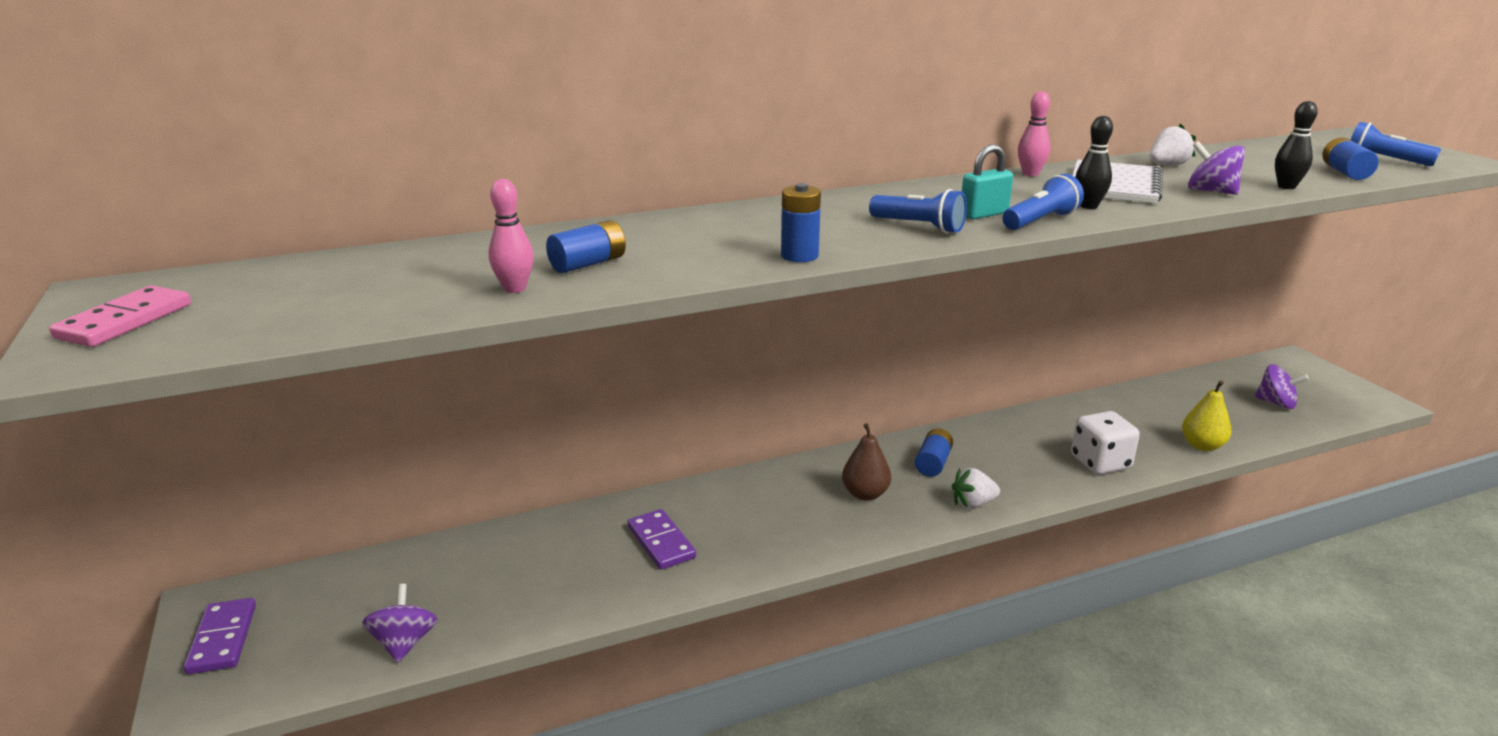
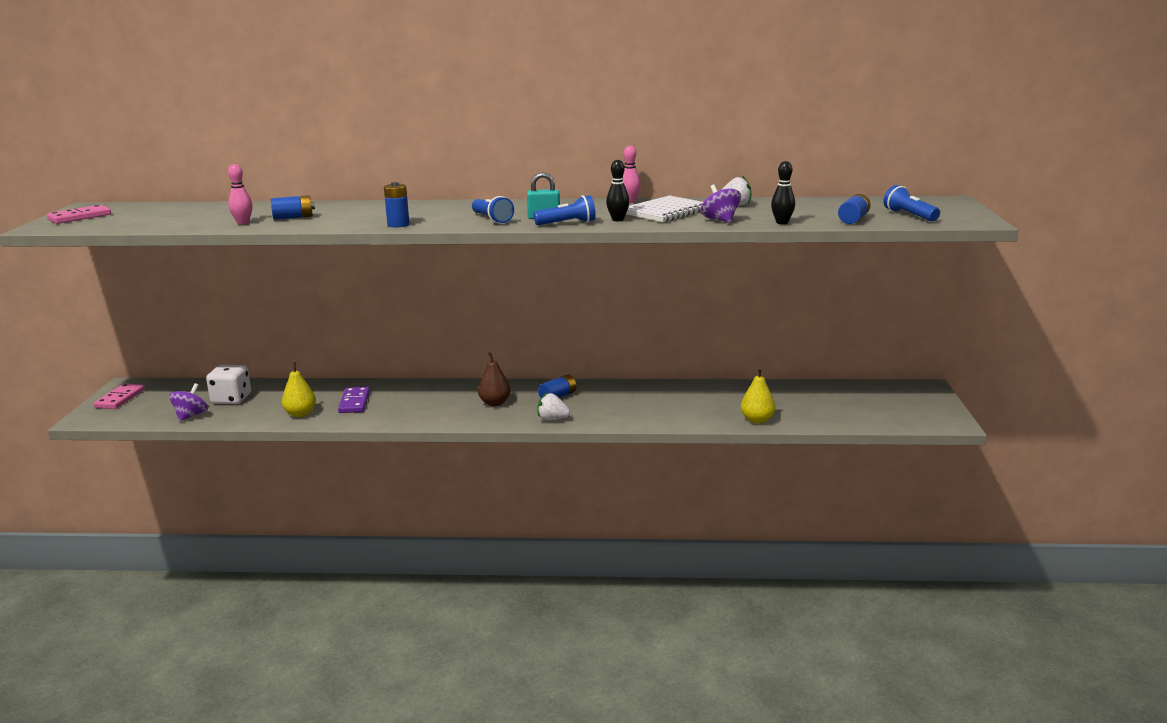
camera: 25 degrees right, 5 degrees down
purple domino [184,598,256,674] -> pink domino [94,383,145,409]
white dice [1071,411,1140,474] -> white dice moved to [206,365,251,404]
purple spinning top [1254,364,1309,409] -> none
none -> yellow pear [282,362,316,417]

